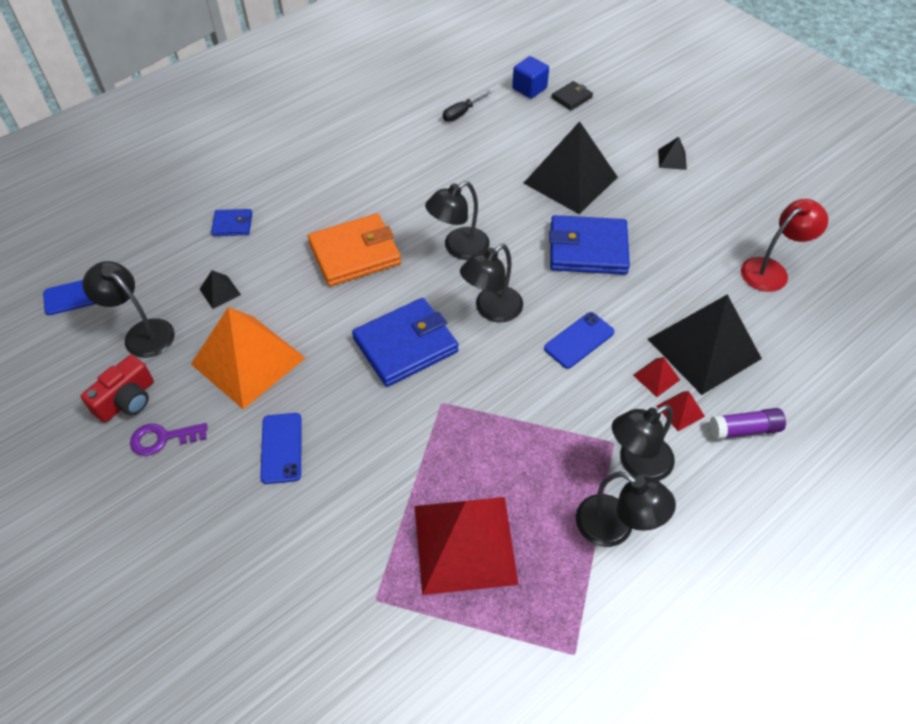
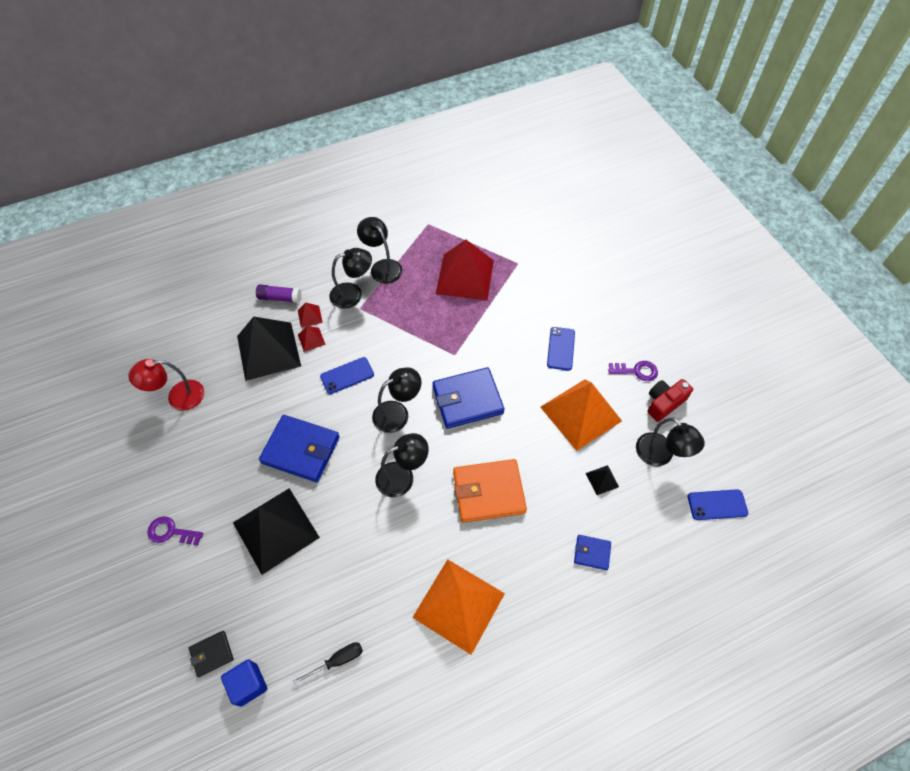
camera: 165 degrees left, 5 degrees up
black pyramid [658,137,687,170] -> purple key [147,516,203,546]
none -> orange pyramid [412,559,505,655]

